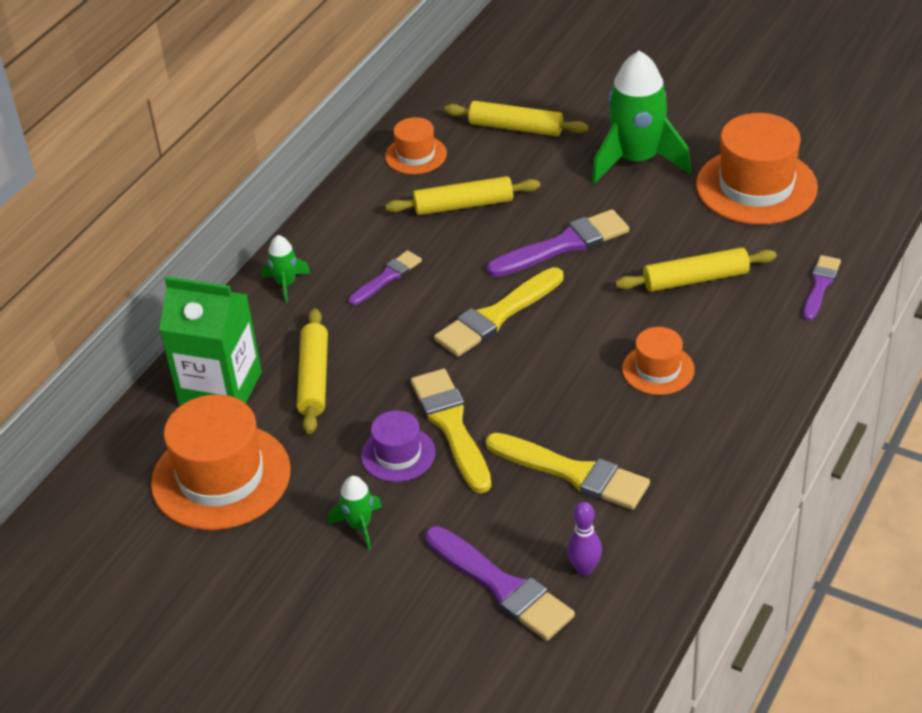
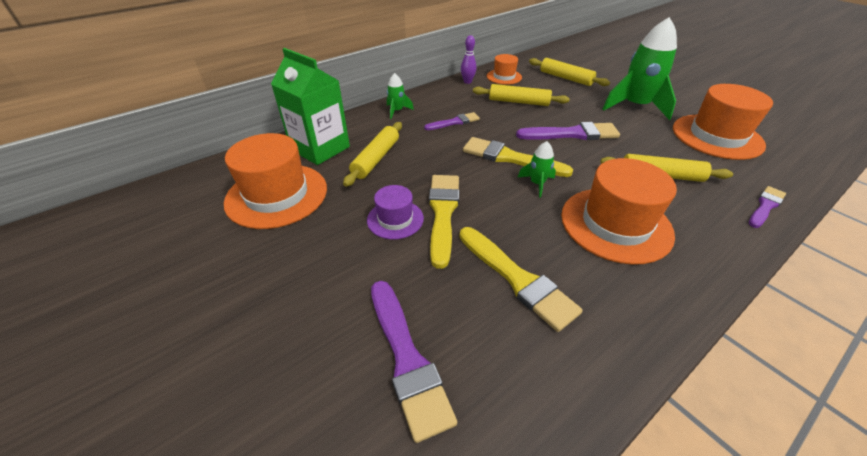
camera: 20 degrees right, 0 degrees up
green rocket [329,476,382,549] -> green rocket moved to [518,141,556,198]
yellow brush [434,267,564,357] -> yellow brush turned 45 degrees clockwise [463,137,573,177]
purple bowling pin [567,502,602,576] -> purple bowling pin moved to [461,35,476,84]
orange hat [622,327,695,395] -> orange hat [561,158,677,265], size x1.86

